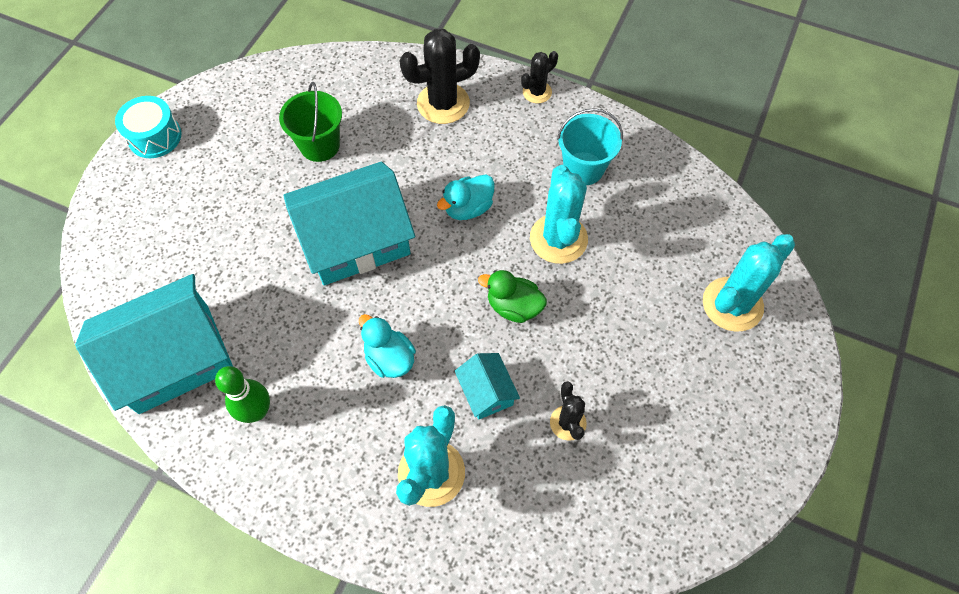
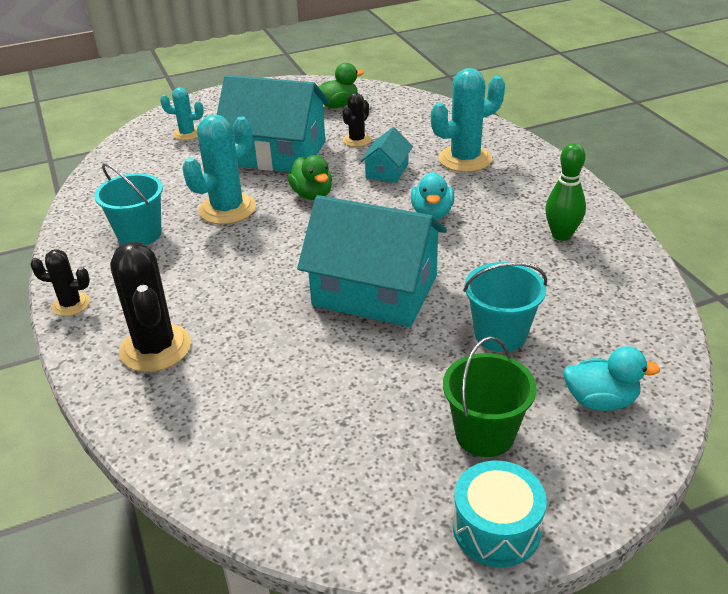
camera: 135 degrees left, 25 degrees down
turquoise house [75,274,233,414] -> turquoise house moved to [217,75,330,172]
green bucket [279,82,342,162] -> green bucket moved to [443,336,537,457]
black cactus [399,29,480,124] -> black cactus turned 45 degrees clockwise [110,242,191,372]
turquoise duck [437,175,495,220] -> turquoise duck moved to [563,346,660,411]
turquoise cactus [703,234,795,332] -> turquoise cactus [160,87,204,140], size x0.56
none -> green duck [318,63,364,108]
none -> turquoise bucket [463,262,547,352]

